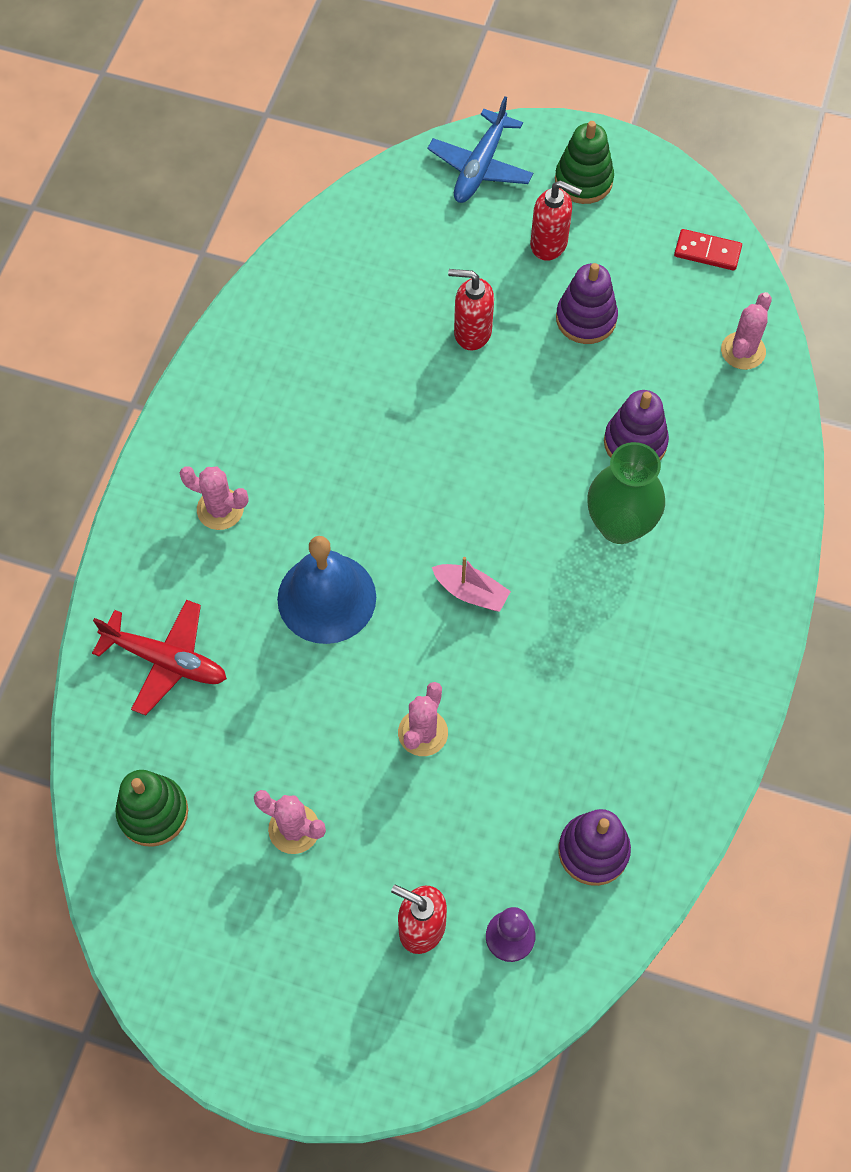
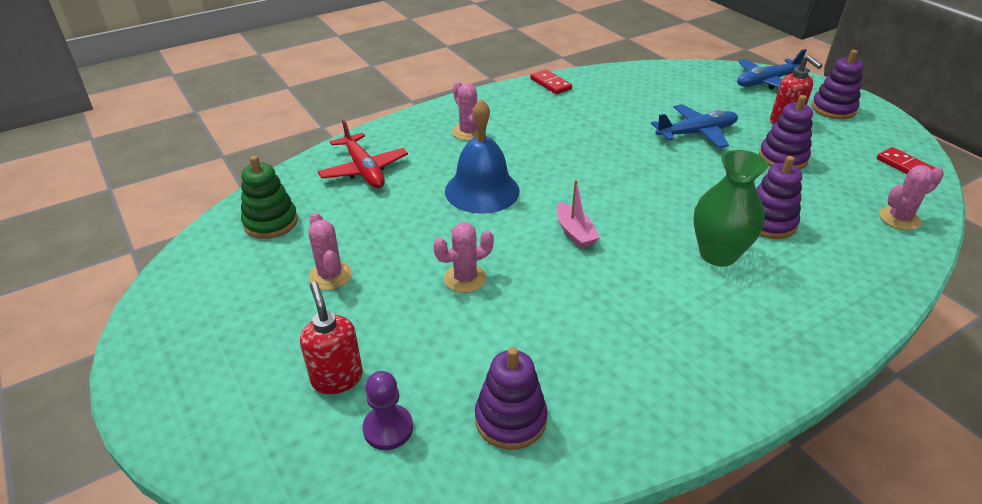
camera: 40 degrees right, 25 degrees down
red soap dispenser [448,269,494,351] -> blue plane [651,104,738,148]
green stacking toy [555,121,614,204] -> purple stacking toy [812,50,863,119]
none -> red domino [530,69,572,94]

